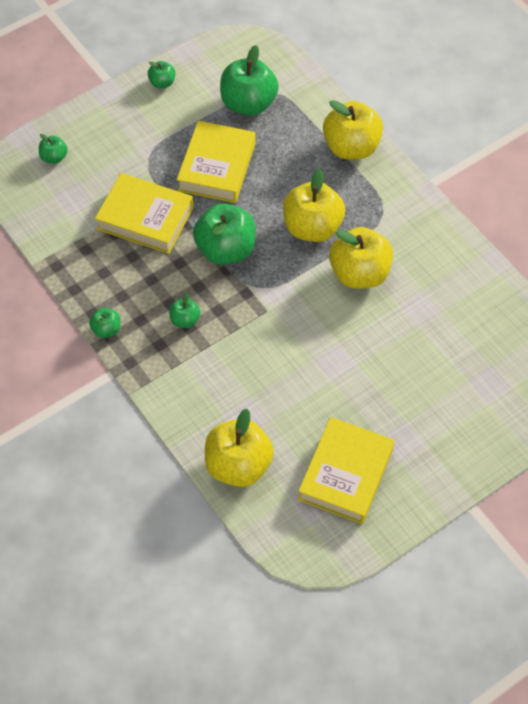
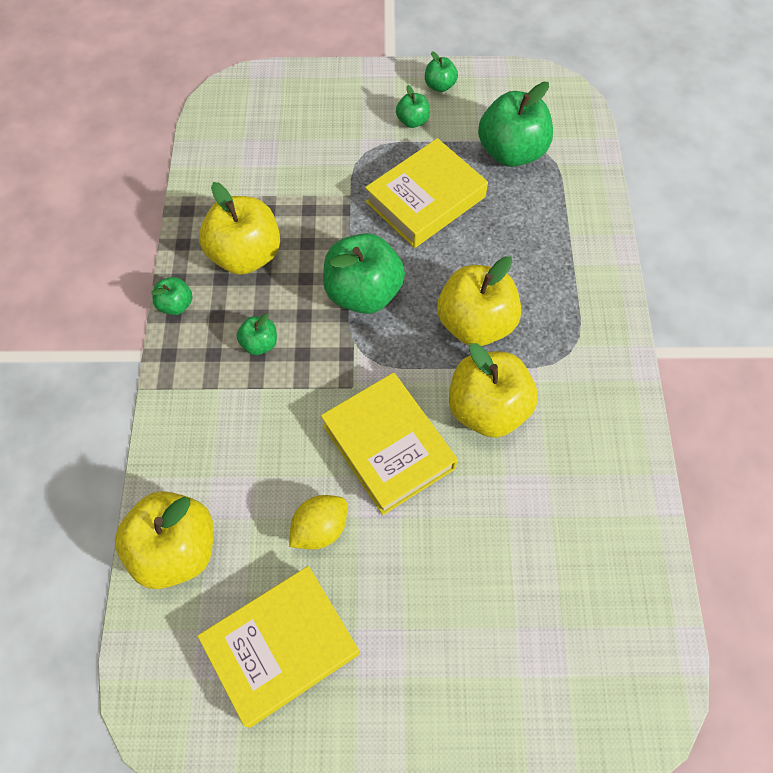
camera: 35 degrees right, 5 degrees up
green apple [39,134,68,164] -> green apple moved to [396,85,430,128]
yellow book [95,173,194,254] -> yellow book moved to [321,373,458,515]
yellow apple [323,100,383,159] -> yellow apple moved to [199,182,280,275]
none -> yellow lemon [289,495,347,550]

